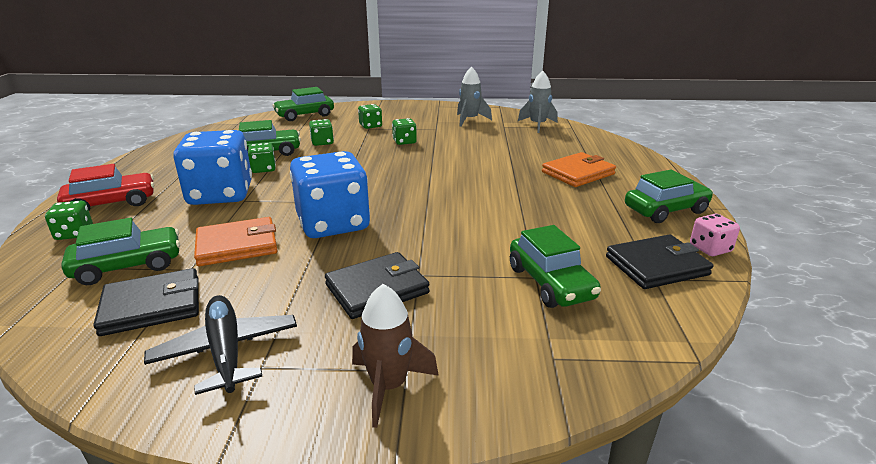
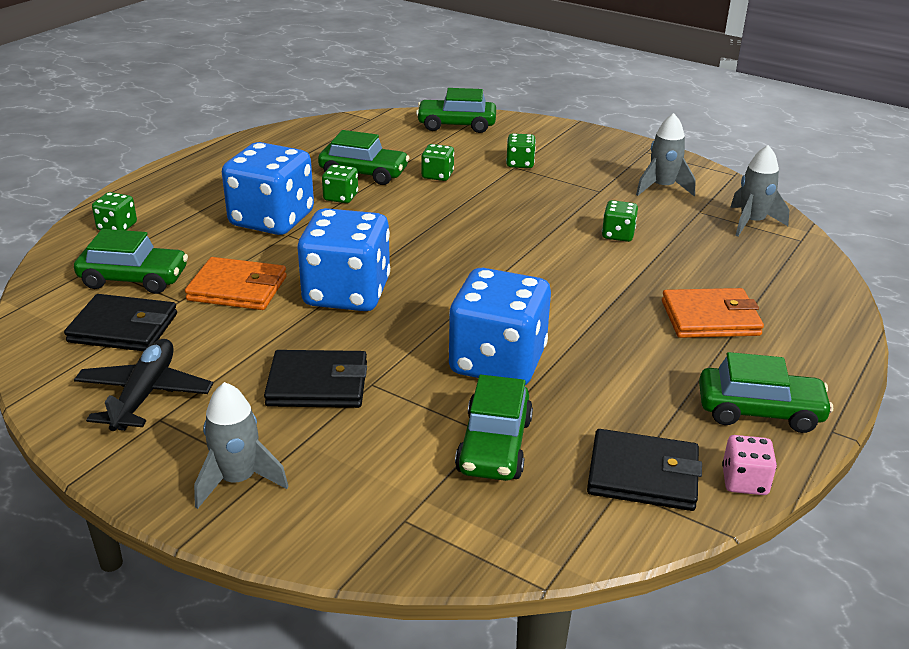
camera: 30 degrees right, 5 degrees up
red car [57,164,154,211] -> none
brown rocket [352,284,439,428] -> grey rocket [194,382,289,509]
green dice [392,118,417,145] -> green dice moved to [602,200,638,242]
none -> blue dice [449,268,551,385]

